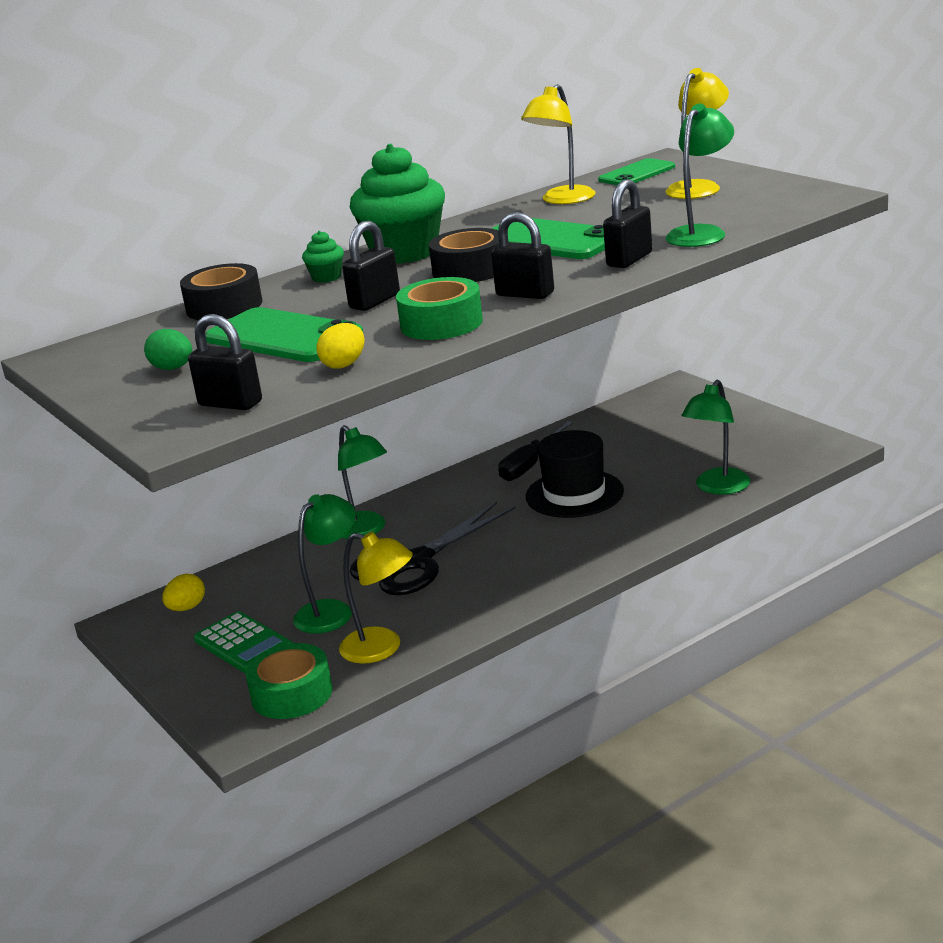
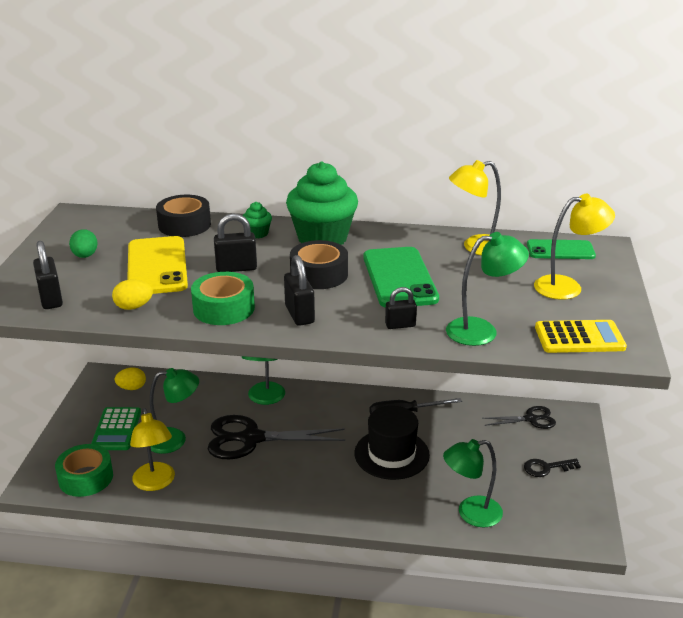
camera: 40 degrees right, 5 degrees up
green phone [205,307,364,362] -> yellow phone [127,236,188,294]
black padlock [603,179,652,268] -> black padlock [385,287,417,329], size x0.66
none -> black scissors [483,406,556,429]
none -> black key [524,459,581,477]
none -> yellow calculator [535,320,627,353]

